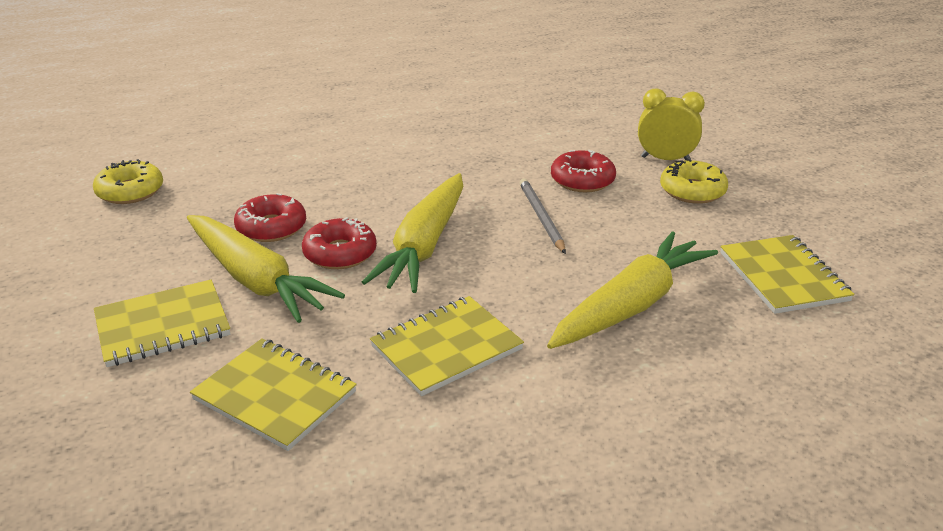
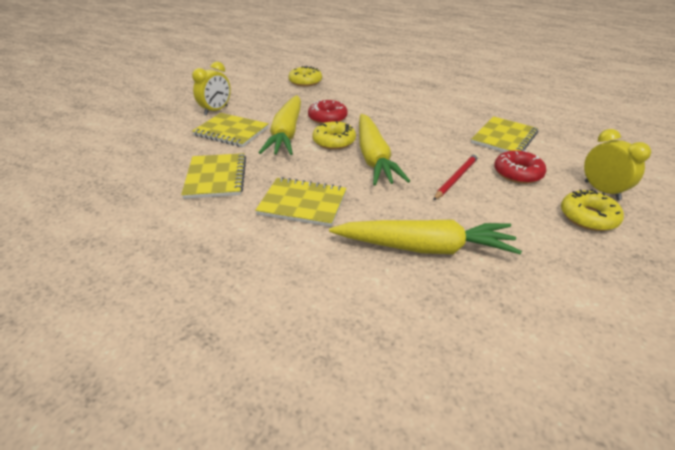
camera: 50 degrees right, 5 degrees up
red donut [302,217,377,269] -> yellow donut [312,121,356,150]
yellow carrot [362,173,463,293] -> yellow carrot turned 75 degrees counterclockwise [359,114,410,186]
grey pencil [520,179,566,254] -> red pencil [433,153,479,200]
yellow notebook [720,235,855,314] -> yellow notebook moved to [471,116,538,152]
none -> yellow clock [192,62,231,115]

